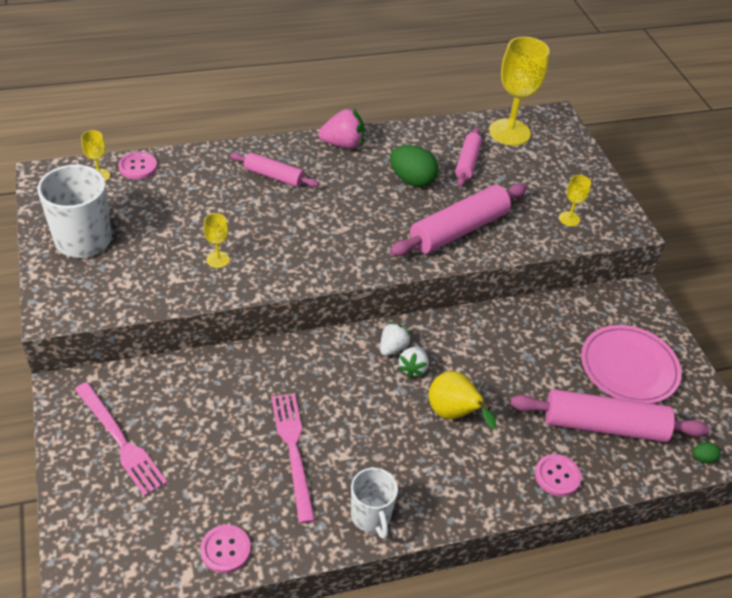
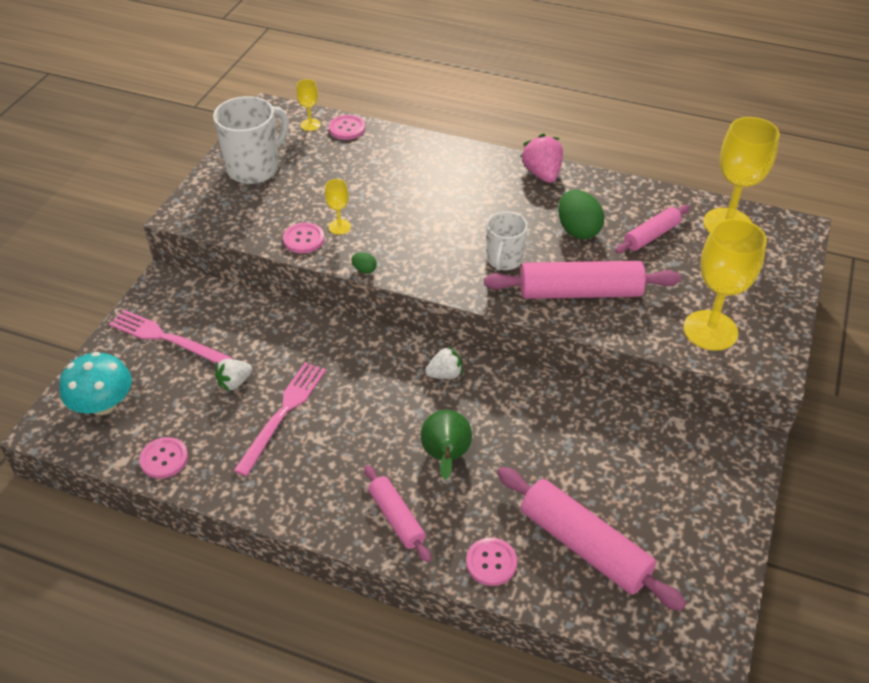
camera: 40 degrees right, 0 degrees up
pink fork [75,382,167,496] -> pink fork turned 120 degrees clockwise [109,309,233,364]
pink rolling pin [230,153,319,187] -> pink rolling pin moved to [364,465,431,563]
pink strawberry [318,109,365,149] -> pink strawberry turned 135 degrees counterclockwise [520,134,563,183]
white mug [351,468,398,539] -> white mug moved to [487,212,528,271]
white strawberry [398,346,429,378] -> white strawberry moved to [215,359,252,391]
yellow pear [429,371,497,429] -> green pear [421,410,472,480]
yellow goblet [559,175,591,226] -> yellow goblet [683,218,767,351], size x2.15
pink plate [581,325,682,404] -> none
green egg [693,442,721,463] -> green egg moved to [352,252,377,274]
none -> turquoise mushroom [59,352,132,415]
none -> pink button [283,223,324,253]

